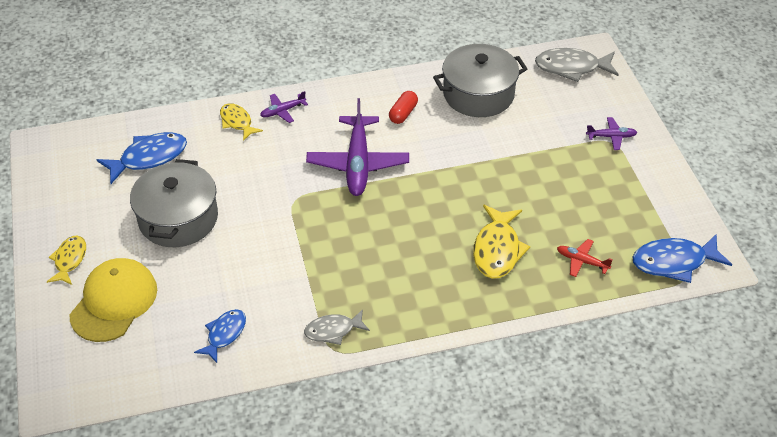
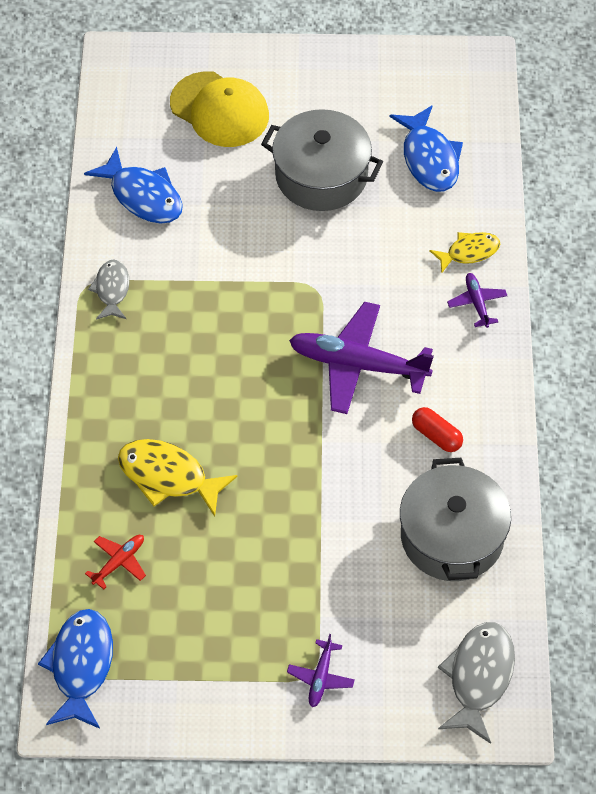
camera: 105 degrees right, 10 degrees up
yellow fish [47,236,86,285] -> none
blue fish [194,309,246,363] -> blue fish [84,147,183,224], size x1.58

